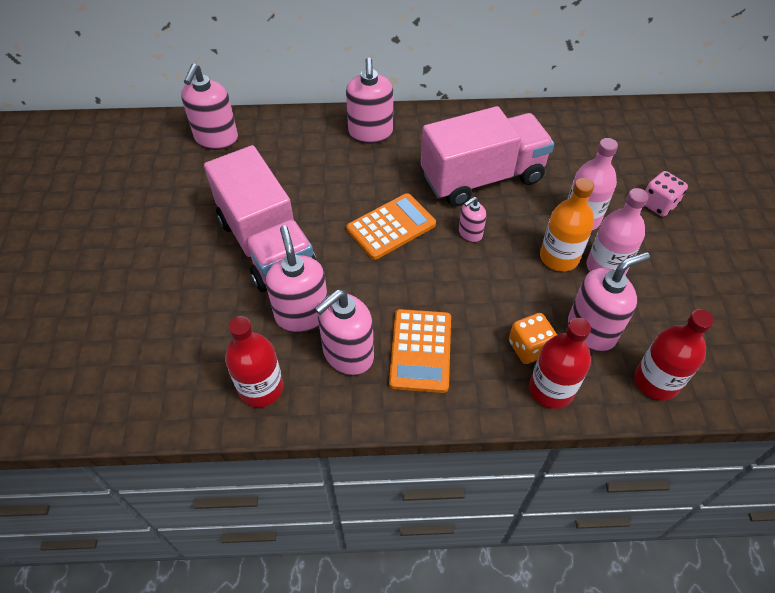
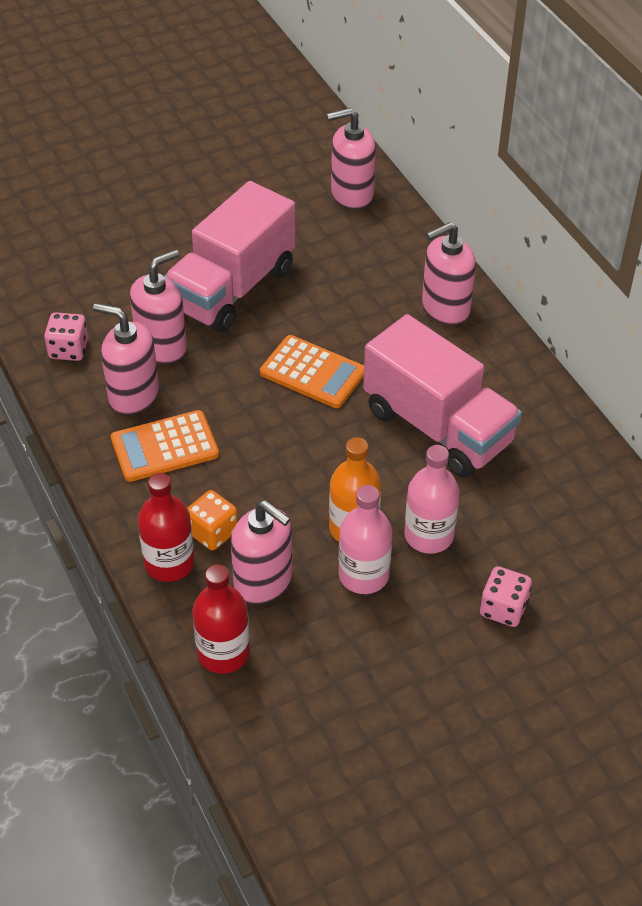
camera: 65 degrees right, 5 degrees down
red bottle [225,316,284,407] -> pink dice [44,313,88,361]
pink soap dispenser [459,196,487,243] -> none

